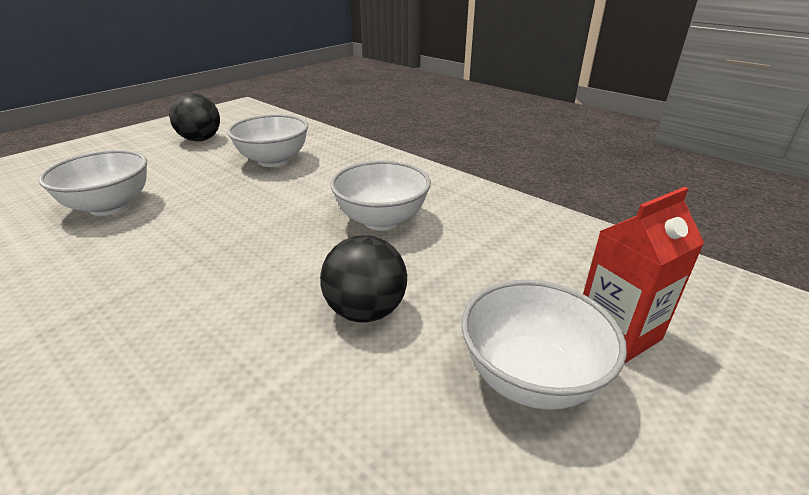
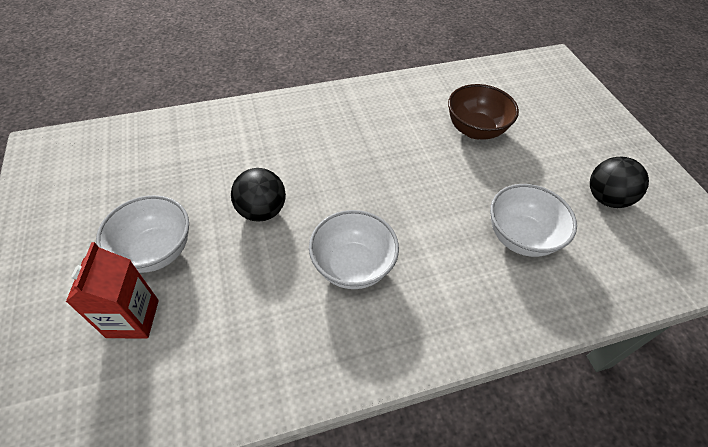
camera: 120 degrees right, 20 degrees up
white bowl [38,150,147,216] -> brown bowl [448,84,519,140]

